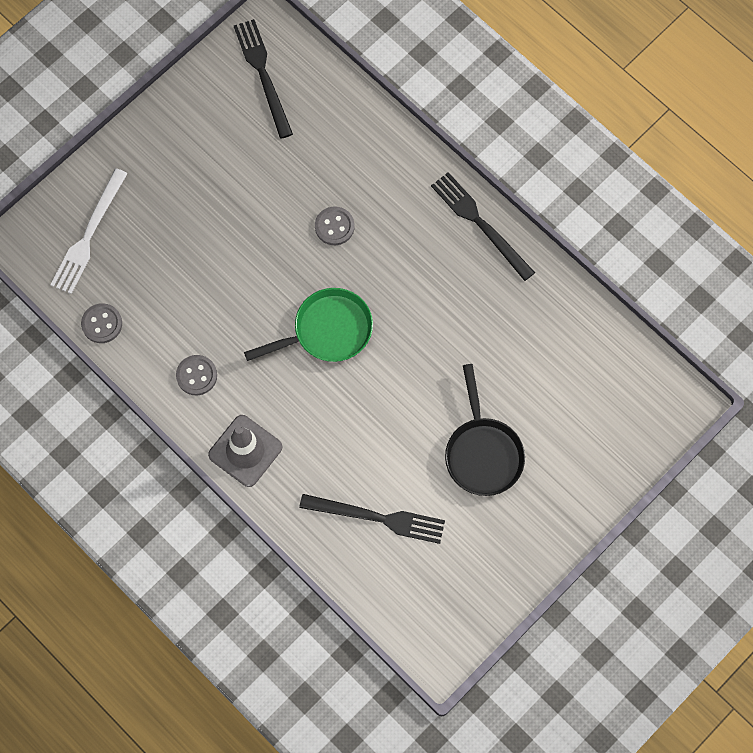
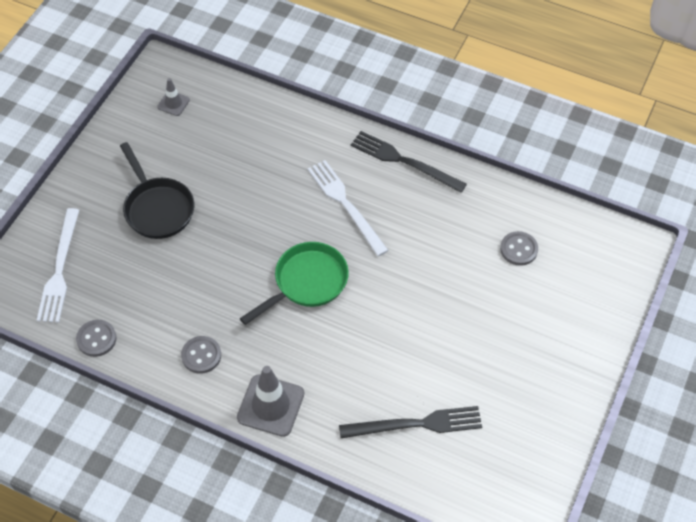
camera: 20 degrees left, 15 degrees down
black fork [234,19,293,139] -> grey traffic cone [157,78,190,116]
grey button [315,207,354,245] -> grey button moved to [500,231,538,266]
black pan [445,364,525,496] -> black pan moved to [120,142,194,239]
none -> white fork [308,160,389,256]

